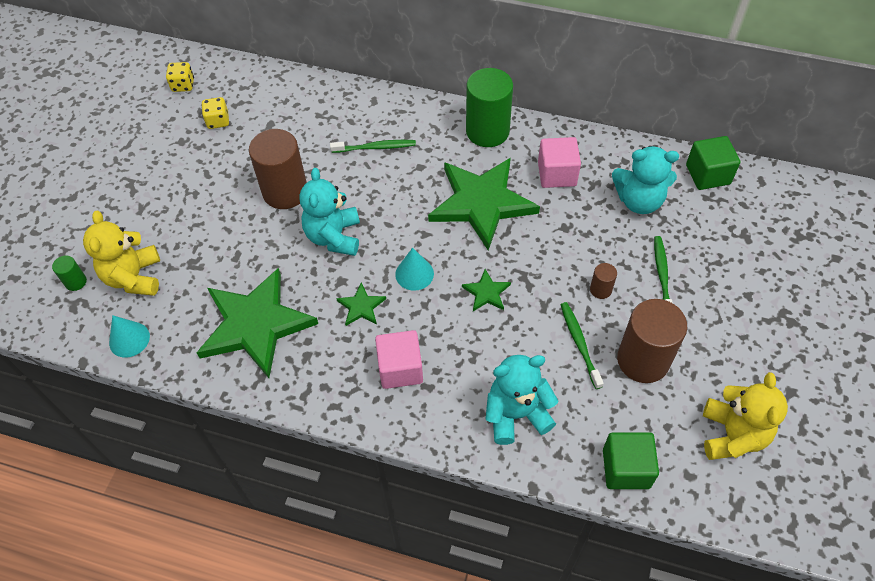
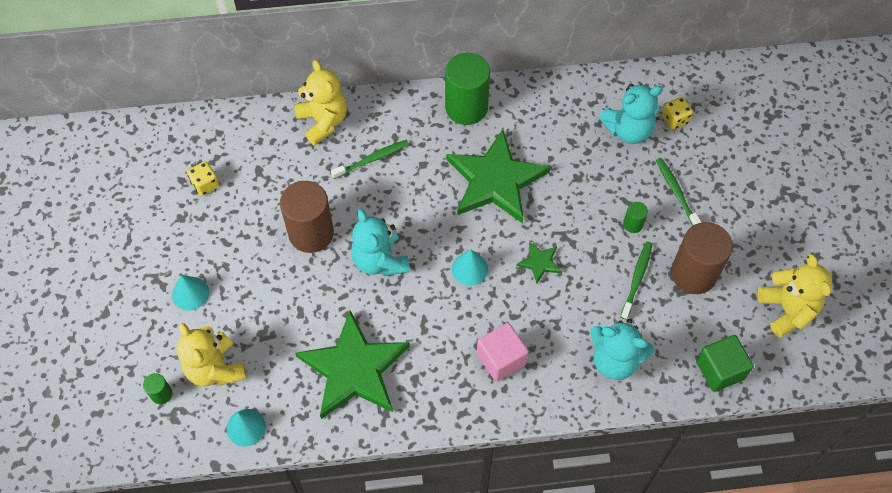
camera: 25 degrees left, 5 degrees up
yellow dice [166,62,194,92] -> yellow dice moved to [662,97,693,130]
green star [336,282,386,326] -> none
turquoise teddy bear [486,355,558,445] -> turquoise teddy bear turned 120 degrees counterclockwise [590,319,655,380]
pink cube [538,137,581,188] -> none
green toothbrush [560,302,604,389] -> green toothbrush turned 60 degrees clockwise [621,242,653,320]
brown cylinder [590,263,617,299] -> green cylinder [623,202,648,233]
green cube [686,136,740,190] -> none
none -> turquoise cone [172,275,209,311]
none -> yellow teddy bear [294,60,347,145]

